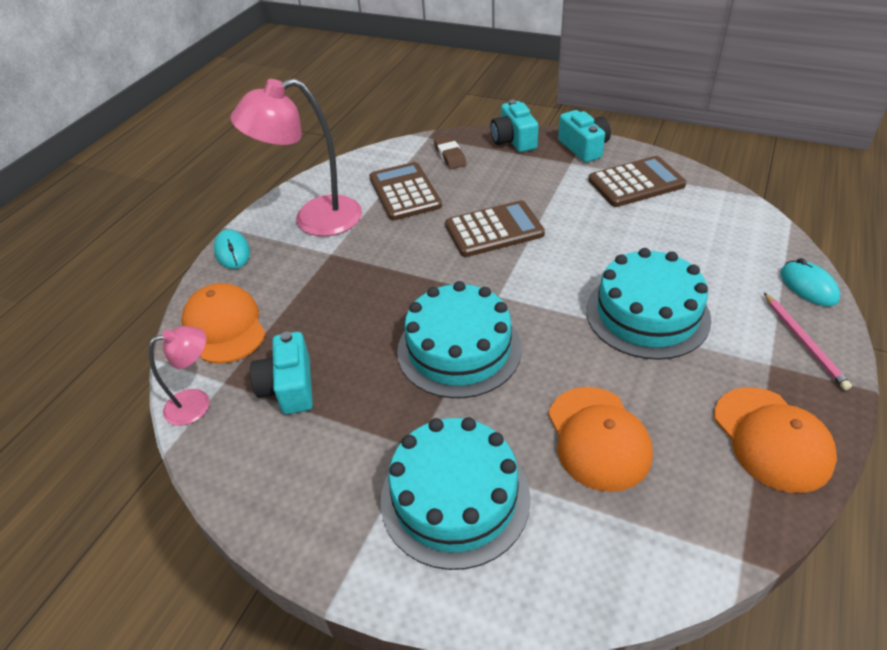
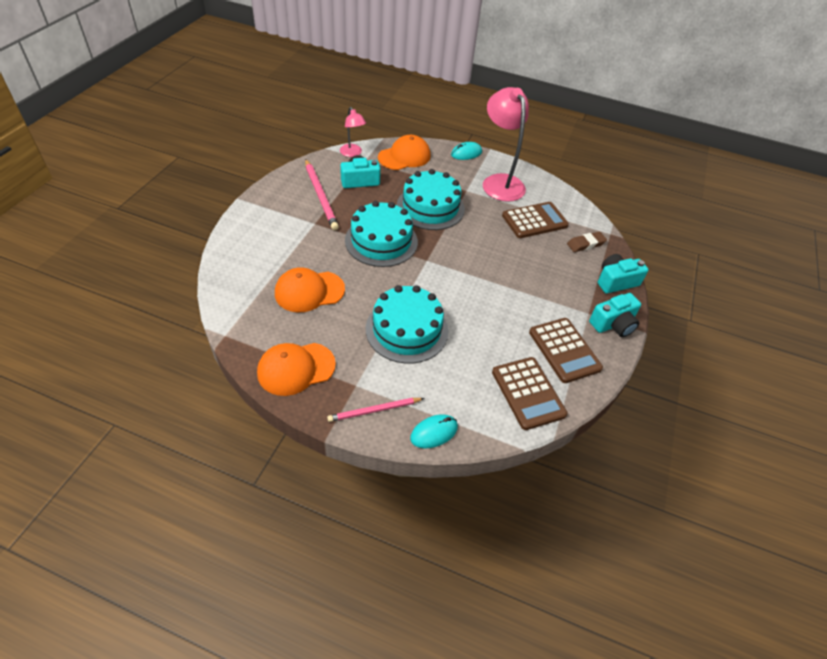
camera: 80 degrees right, 5 degrees up
turquoise cake [380,417,531,570] -> turquoise cake moved to [397,169,465,230]
brown calculator [445,200,545,257] -> brown calculator moved to [492,357,568,430]
none -> pink pencil [305,160,339,230]

